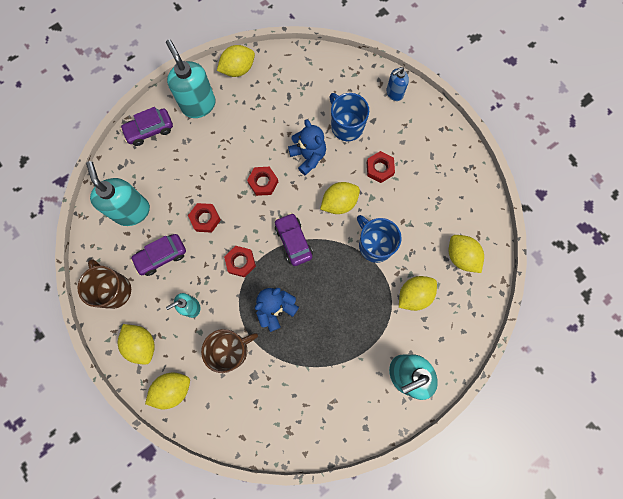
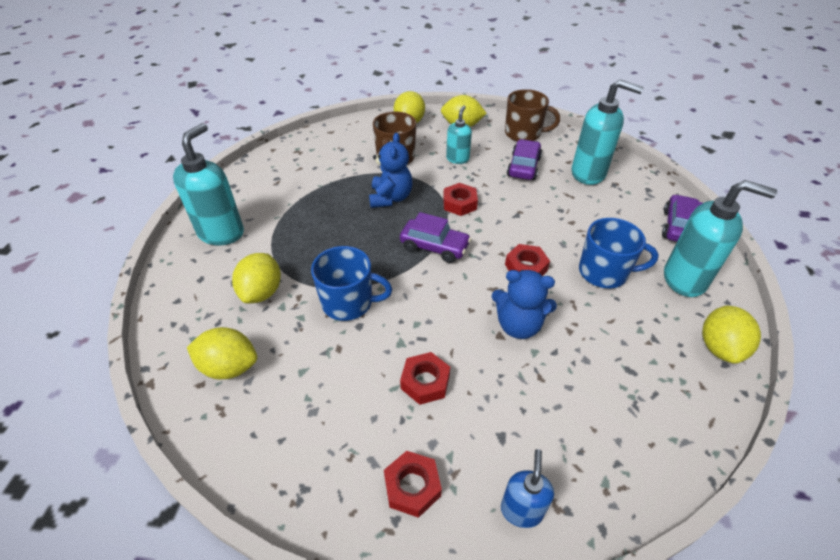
camera: 135 degrees right, 30 degrees down
red nut [188,203,221,233] -> red nut moved to [384,451,442,518]
yellow lemon [320,182,360,214] -> none
blue mug [329,93,369,141] -> blue mug moved to [579,218,659,288]

